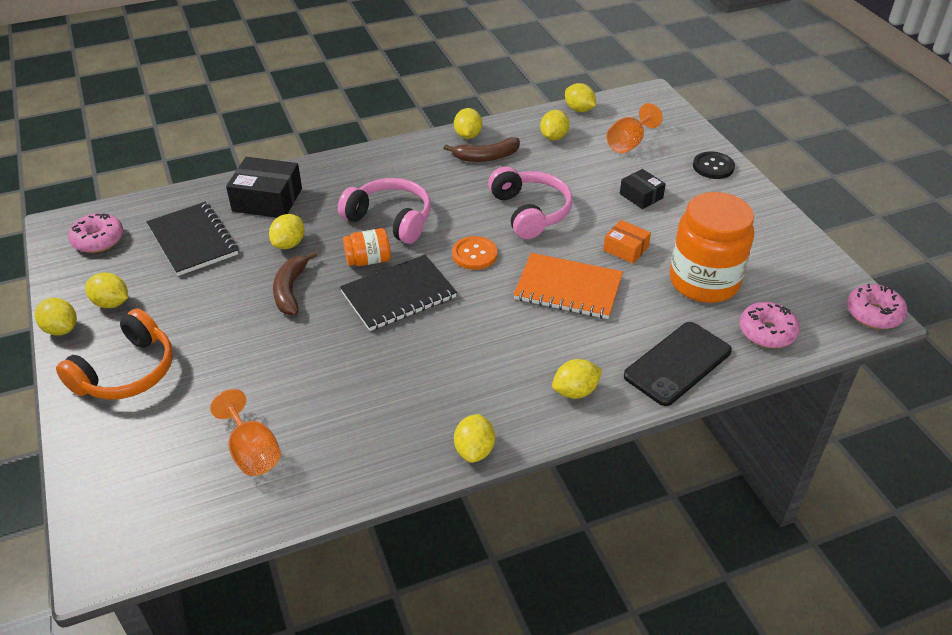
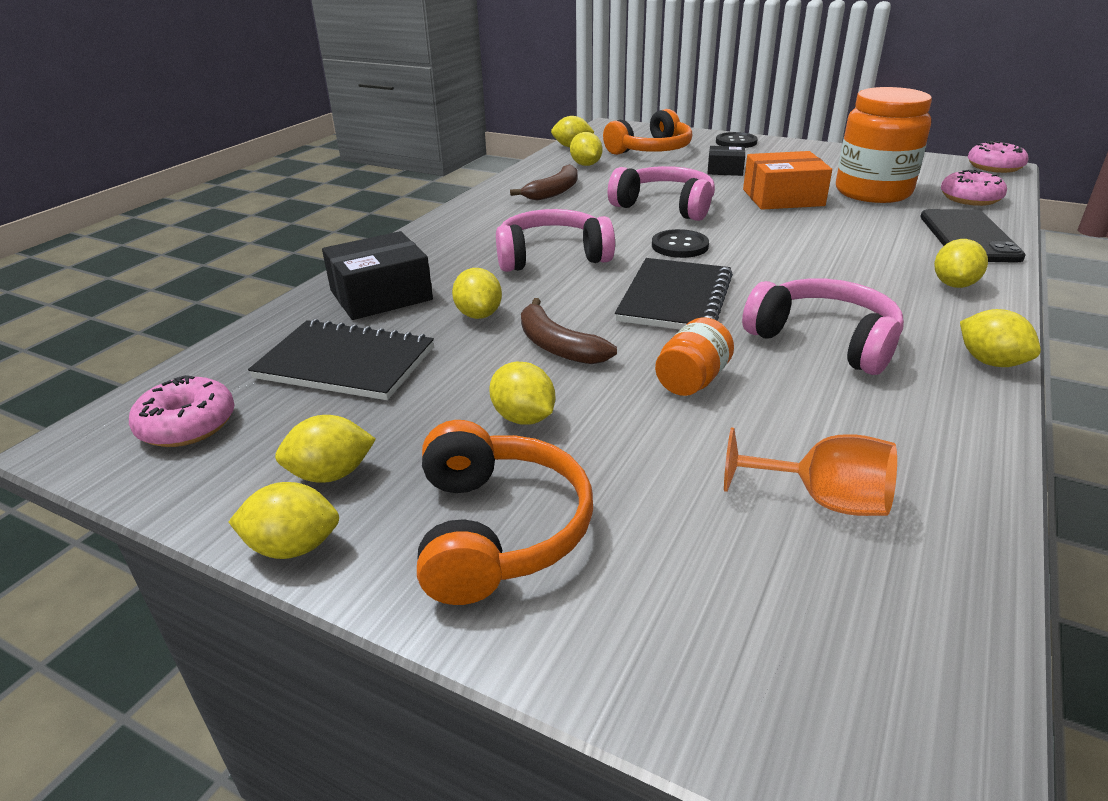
camera: 40 degrees left, 10 degrees down
orange jar [343,228,391,266] -> orange jar moved to [655,317,734,396]
orange button [452,236,498,270] -> black button [652,229,709,258]
yellow lemon [454,108,482,139] -> yellow lemon moved to [489,362,555,425]
orange notebook [513,253,623,319] -> none
orange box [603,220,651,264] -> orange box [743,151,832,210], size x1.71
orange goblet [606,103,663,153] -> orange headphones [603,109,692,155]
none -> pink headphones [742,278,904,375]

